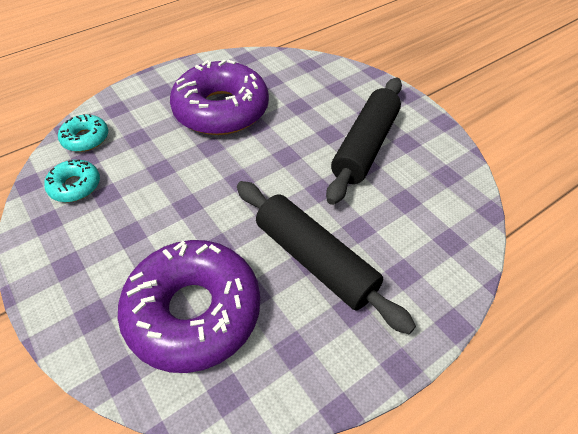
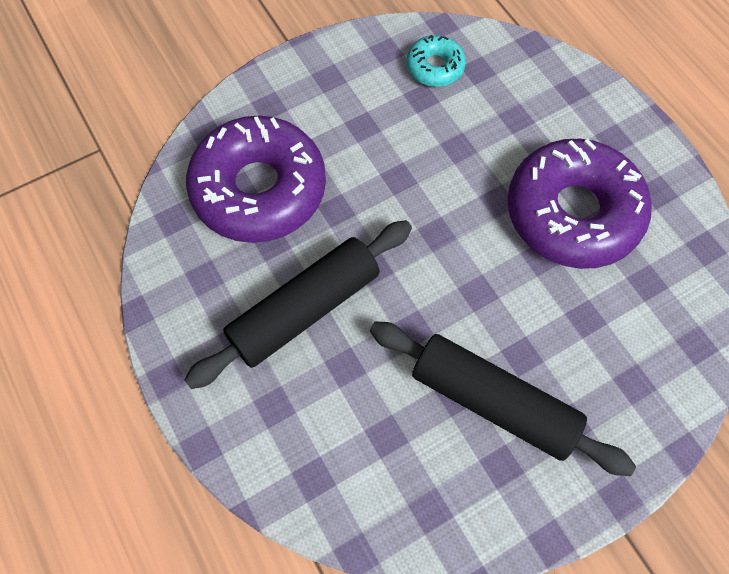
camera: 95 degrees right, 15 degrees up
turquoise donut [58,114,108,152] -> none

